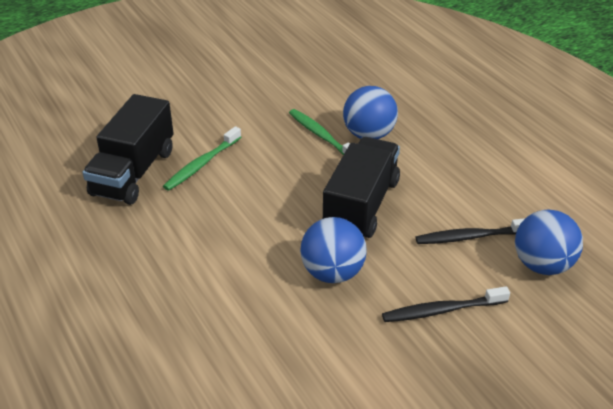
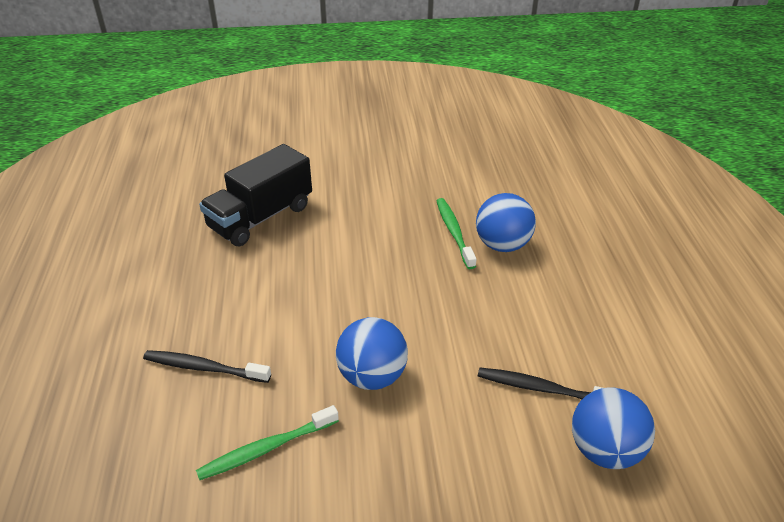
camera: 25 degrees right, 0 degrees up
green toothbrush [163,126,241,191] -> green toothbrush moved to [196,405,339,480]
black truck [323,137,400,238] -> none
black toothbrush [382,286,510,322] -> black toothbrush moved to [143,350,271,383]

